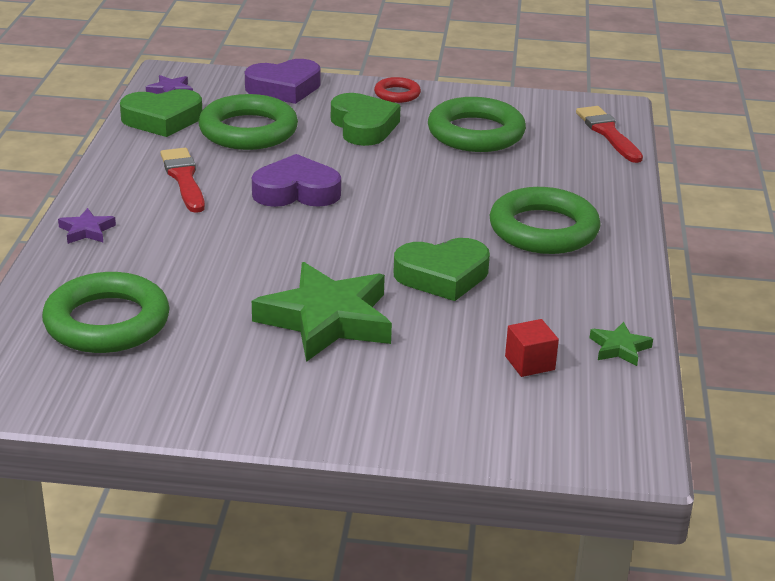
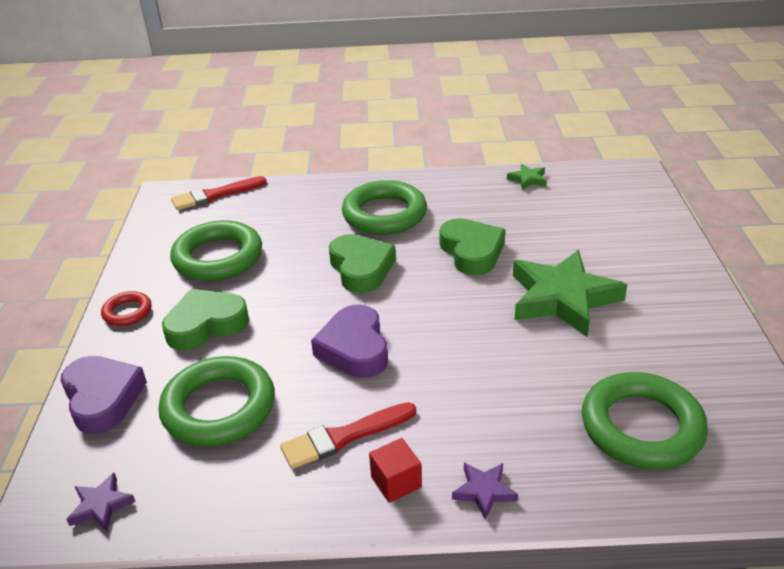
camera: 95 degrees left, 5 degrees up
green heart [120,89,202,137] -> green heart moved to [329,234,396,293]
red cube [505,319,559,377] -> red cube moved to [369,438,422,503]

